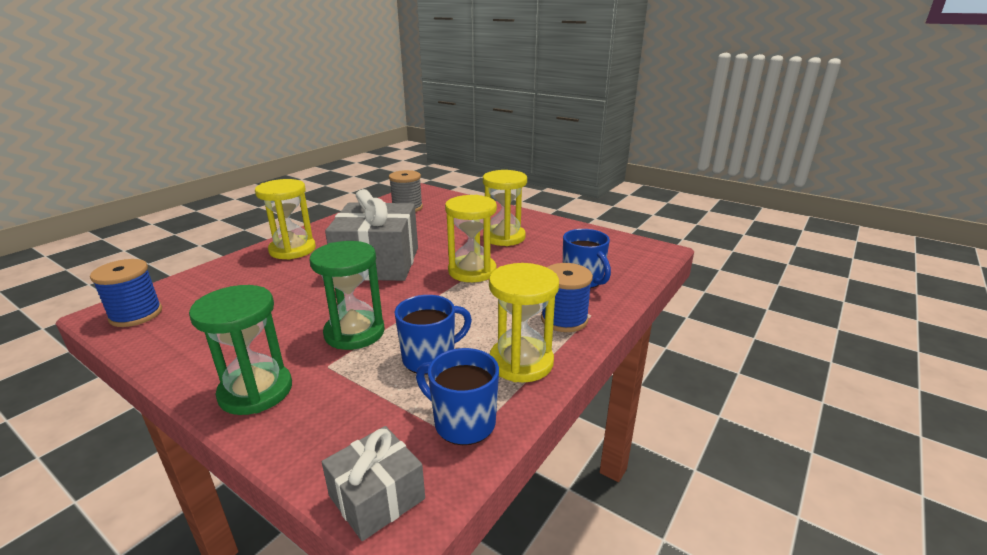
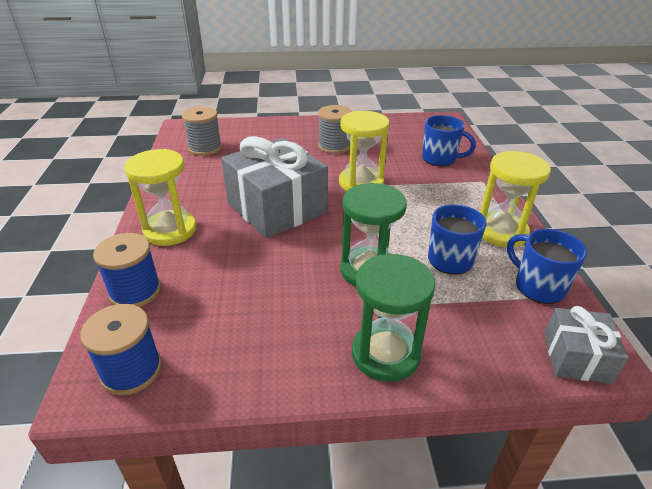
camera: 40 degrees left, 10 degrees up
blue mug [416,348,499,445] -> blue mug turned 60 degrees clockwise [507,229,587,304]
yellow hourglass [483,170,527,246] -> grey spool [318,105,352,154]
blue spool [541,263,593,332] -> blue spool moved to [93,233,161,307]

